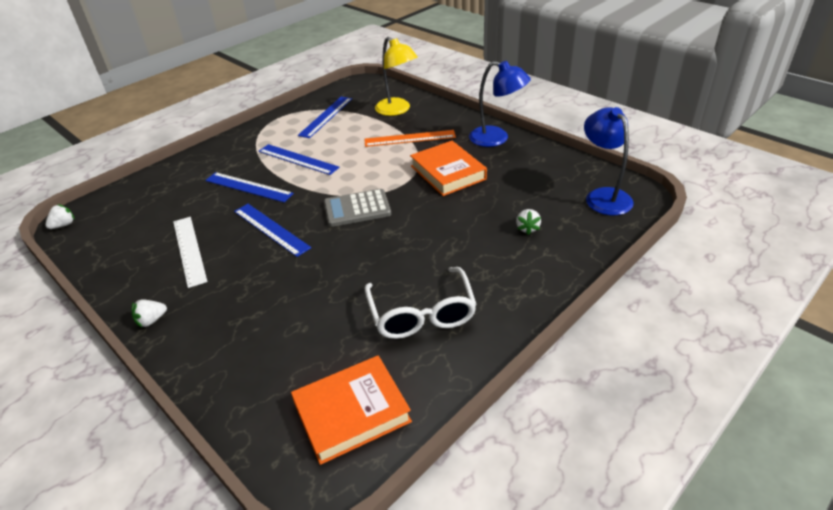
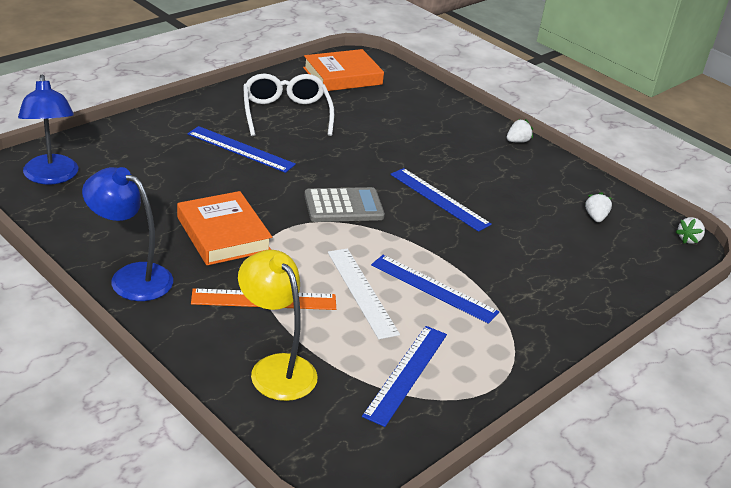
camera: 175 degrees right, 5 degrees down
white ruler [173,217,207,288] -> white ruler moved to [328,248,400,339]
blue ruler [205,172,294,202] -> blue ruler moved to [187,126,296,173]
white strawberry [516,209,541,235] -> white strawberry moved to [585,192,612,222]

